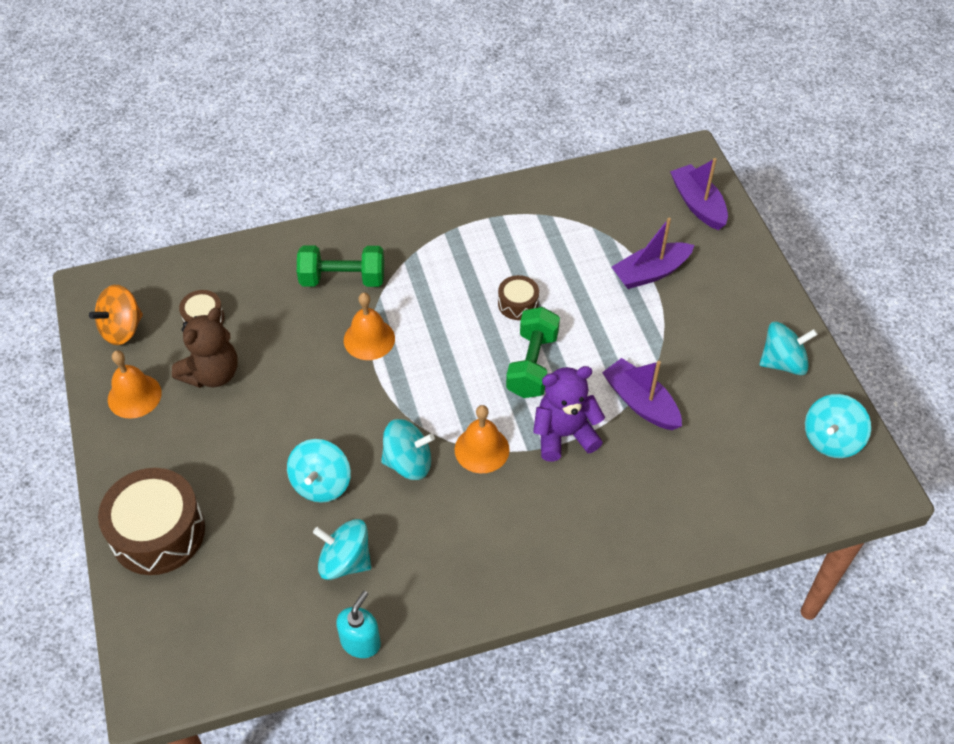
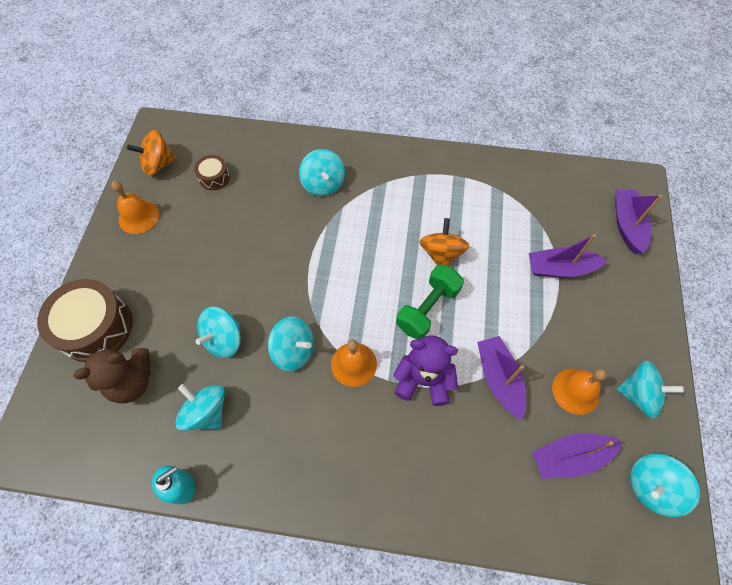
camera: 25 degrees right, 10 degrees up
brown teddy bear [172,308,238,388] -> brown teddy bear moved to [73,346,150,404]
green dumbbell [297,245,384,287] -> turquoise spinning top [299,149,345,196]
orange bell [344,293,395,360] -> orange bell moved to [552,369,607,415]
brown drum [498,275,539,320] -> orange spinning top [419,218,470,266]
none -> purple boat [532,433,623,479]

